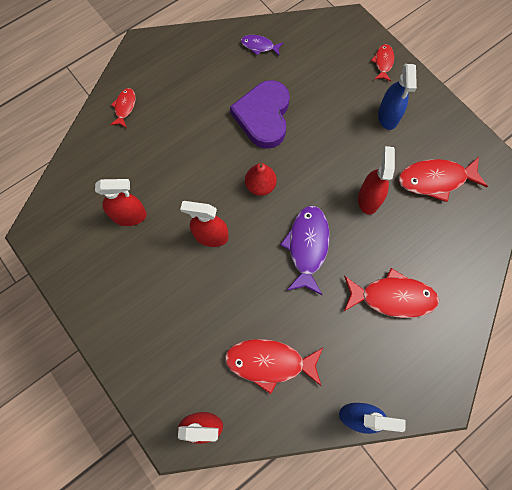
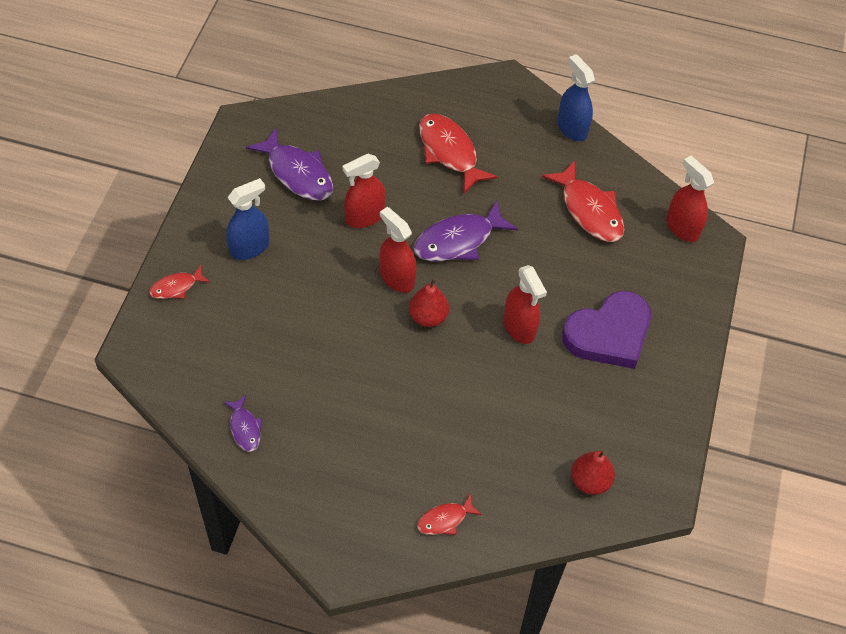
camera: 130 degrees left, 15 degrees down
red spray bottle [95,179,147,226] -> red spray bottle moved to [379,207,417,293]
purple heart [230,80,290,149] -> purple heart moved to [562,291,651,369]
red fish [398,157,488,202] -> purple fish [246,128,333,201]
none -> red pear [571,451,615,495]

